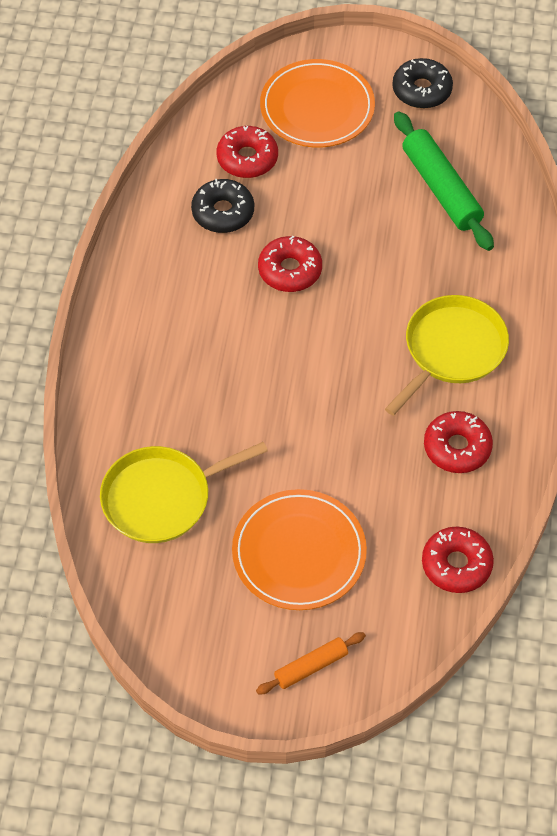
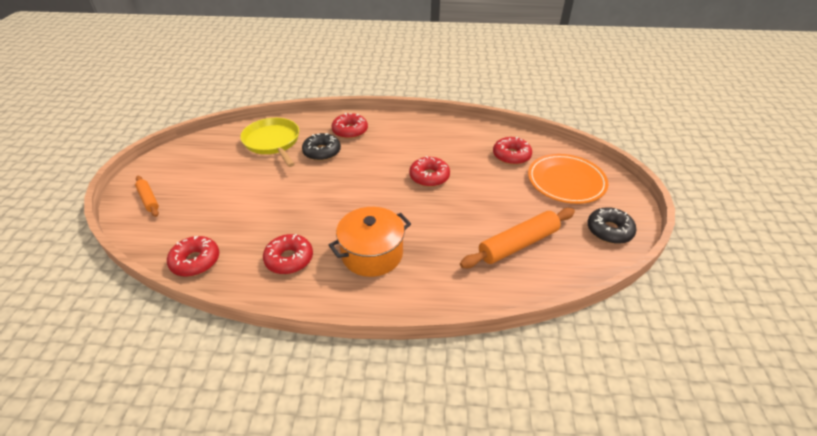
camera: 85 degrees right, 15 degrees down
black donut [191,179,254,233] -> black donut moved to [302,133,341,161]
orange plate [232,489,367,610] -> none
yellow pan [385,295,509,416] -> orange pot [329,207,411,277]
green rolling pin [394,111,494,251] -> orange rolling pin [460,208,575,268]
none -> red donut [331,113,368,139]

